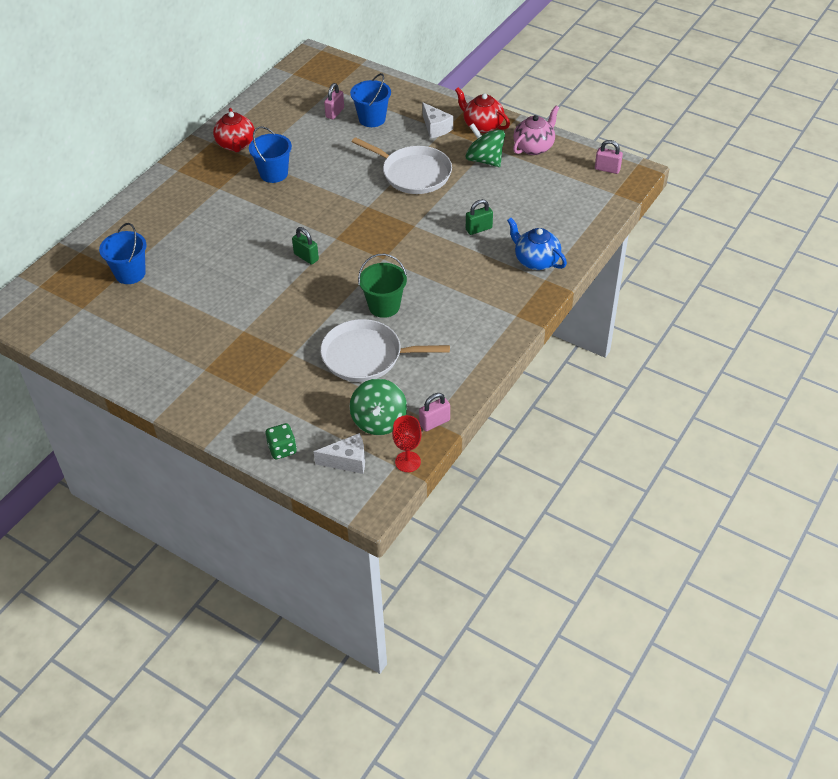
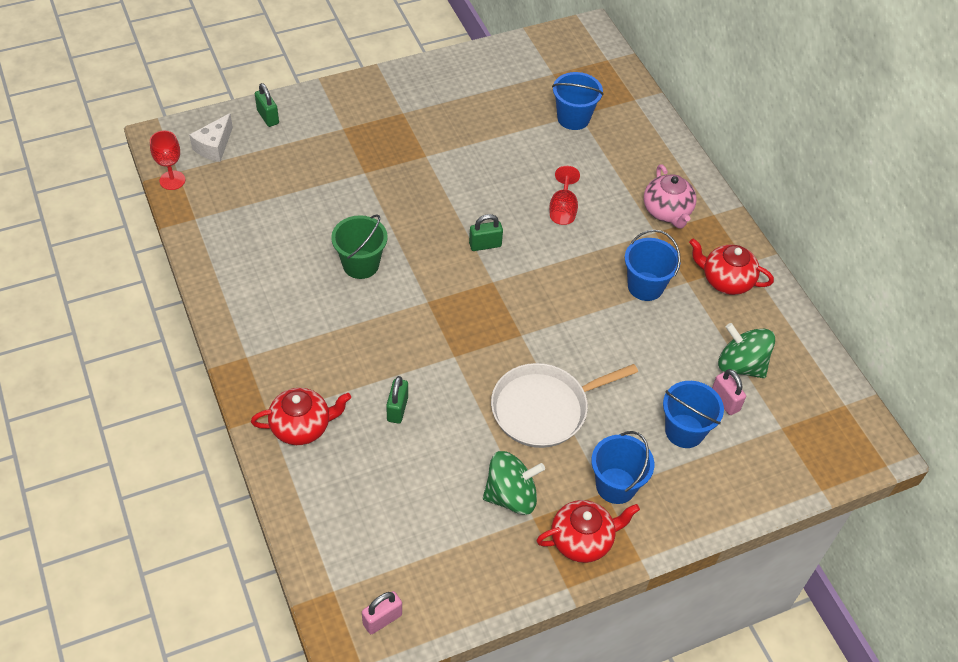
camera: 120 degrees right, 5 degrees up
green dice [266,423,297,459] -> green padlock [255,83,279,127]
white pan [320,319,450,382] -> none
green spinning top [350,379,407,435] -> green spinning top moved to [718,323,775,378]
pink padlock [419,393,450,431] -> none
white cheese [422,102,453,138] -> blue bucket [591,431,654,504]
blue teapot [507,218,567,270] -> red teapot [251,388,351,445]
pink teapot [513,106,559,155] -> pink teapot moved to [644,164,696,229]
none -> red goblet [549,166,580,225]

